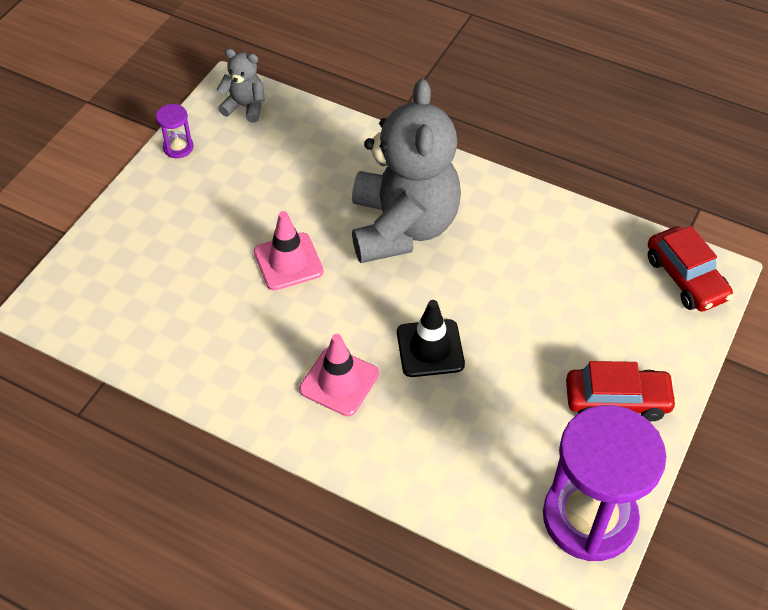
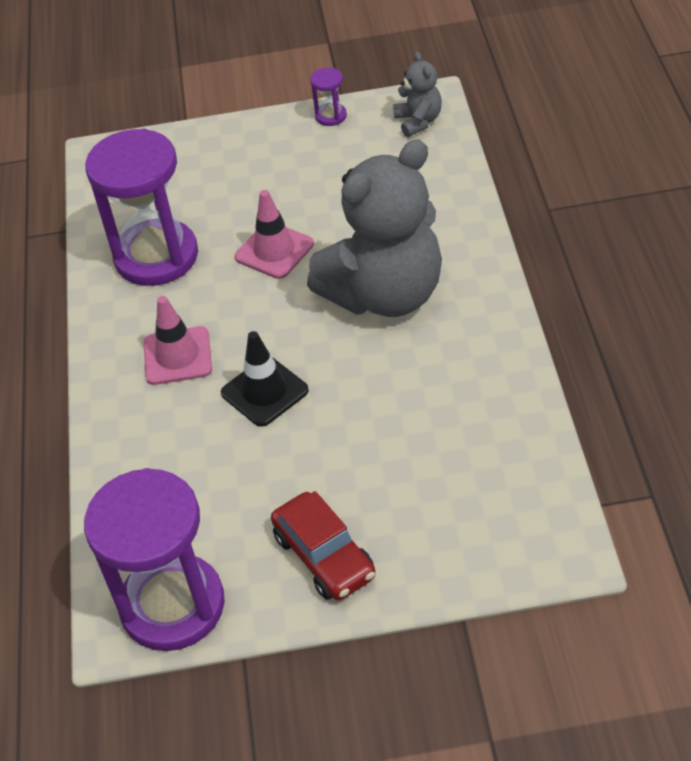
camera: 60 degrees right, 5 degrees down
red car [648,226,733,312] -> none
none -> purple hourglass [85,128,198,286]

